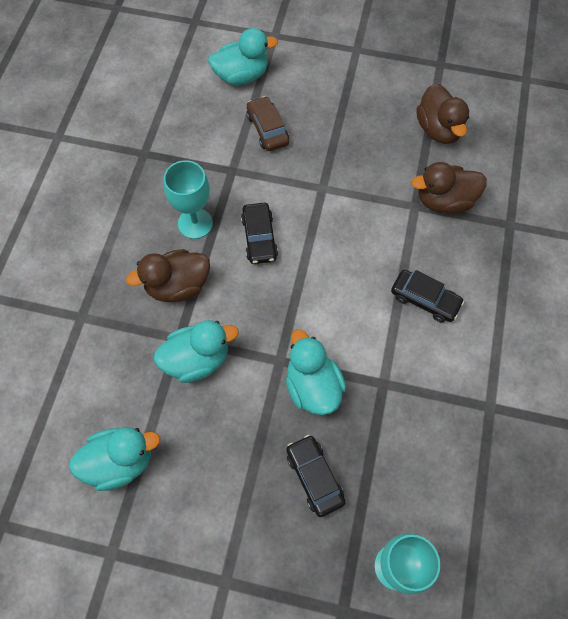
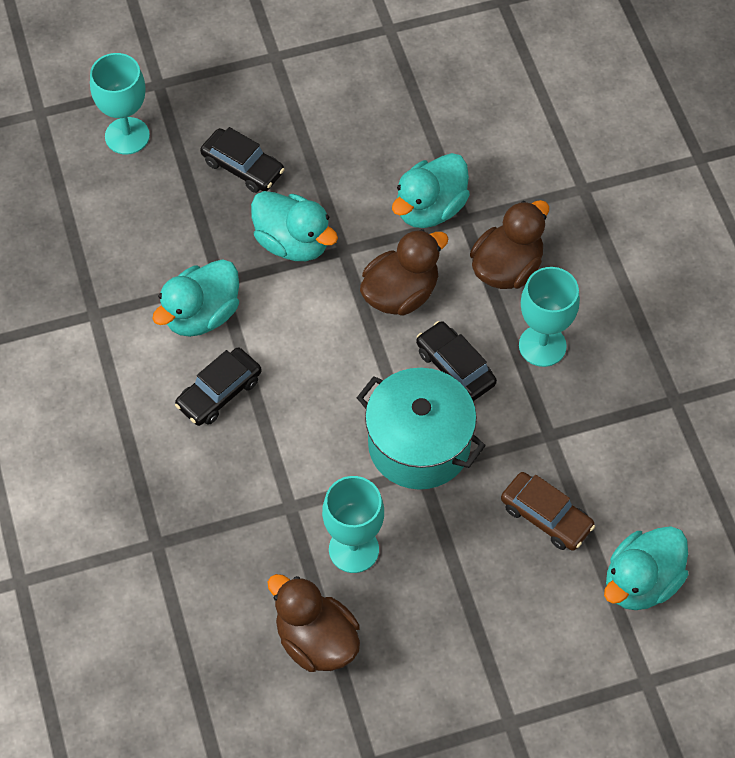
camera: 150 degrees right, 5 degrees down
turquoise duck [69,427,160,491] -> turquoise duck moved to [152,259,239,337]
black car [391,270,464,323] -> black car turned 45 degrees counterclockwise [175,348,262,426]
brown duck [411,162,487,214] -> brown duck moved to [360,229,449,316]
none -> turquoise goblet [322,476,384,573]
none -> turquoise pot [357,368,486,489]

